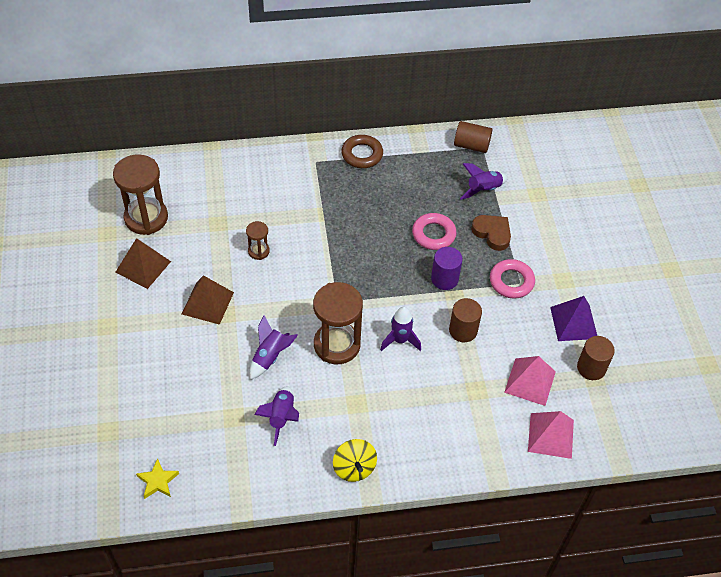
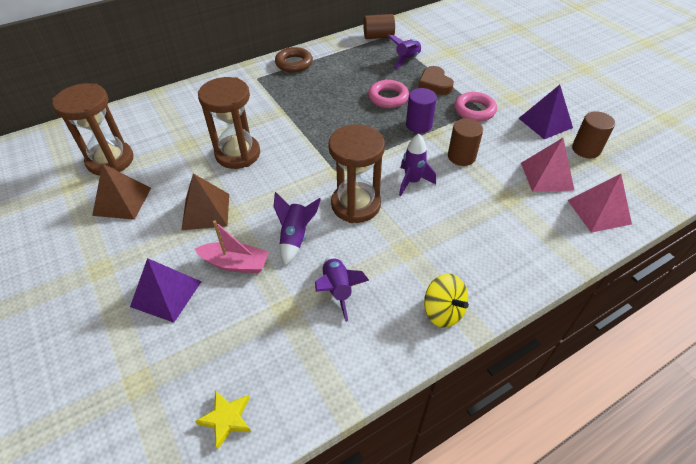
camera: 20 degrees left, 5 degrees down
brown hourglass [246,221,270,260] -> brown hourglass [198,77,260,169], size x2.05
brown heart [471,215,511,251] -> brown heart turned 135 degrees counterclockwise [418,66,454,95]
none -> purple pyramid [130,258,202,323]
none -> pink boat [195,220,269,273]

